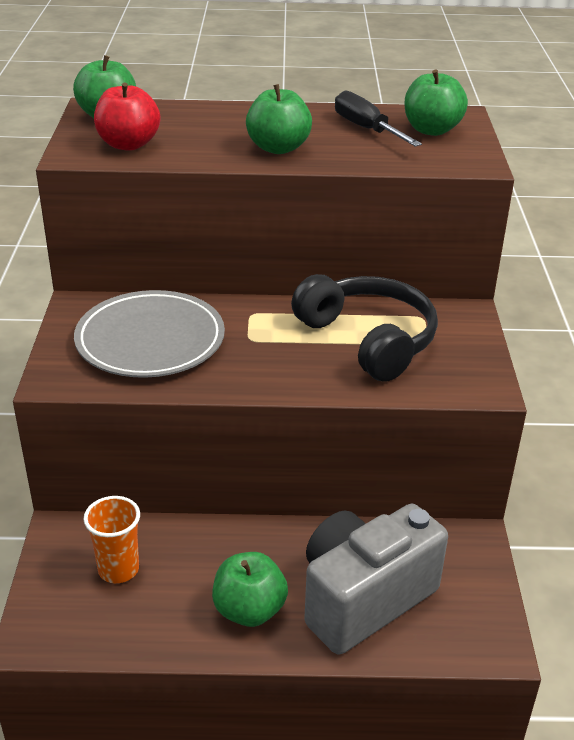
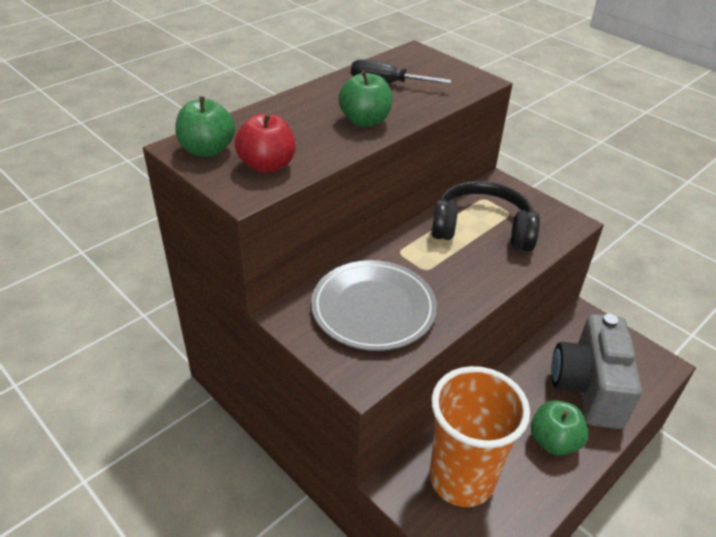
camera: 45 degrees left, 5 degrees up
orange cup [84,496,140,583] -> orange cup [429,366,530,507], size x2.02
green apple [405,69,468,136] -> none

